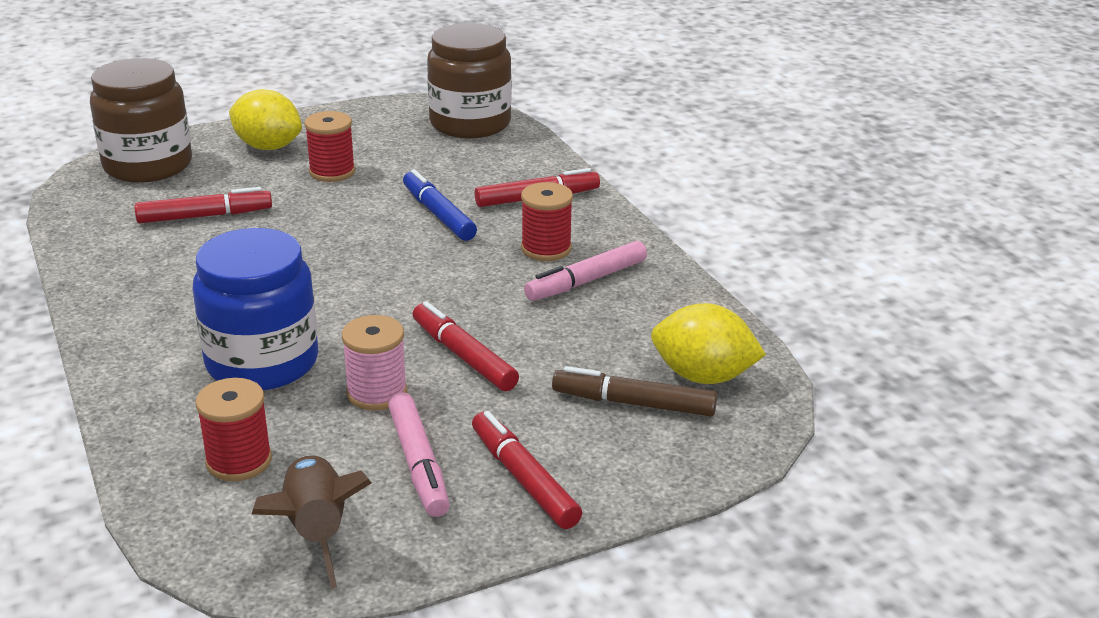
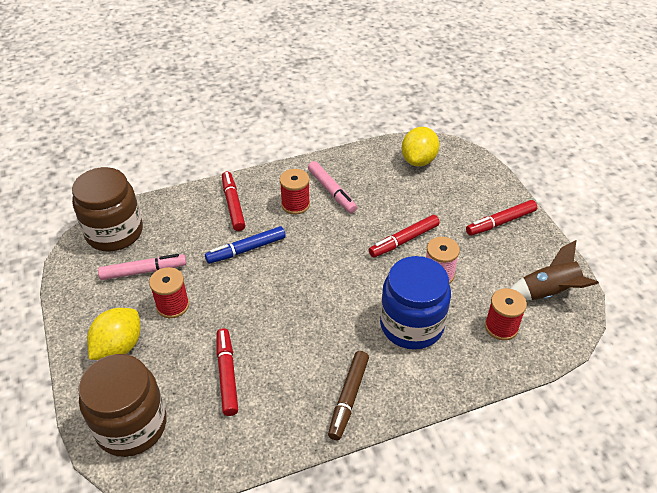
camera: 85 degrees left, 15 degrees up
pink marker [388,392,450,517] -> pink marker moved to [98,254,186,280]
brown marker [552,366,717,416] -> brown marker moved to [328,351,369,440]

